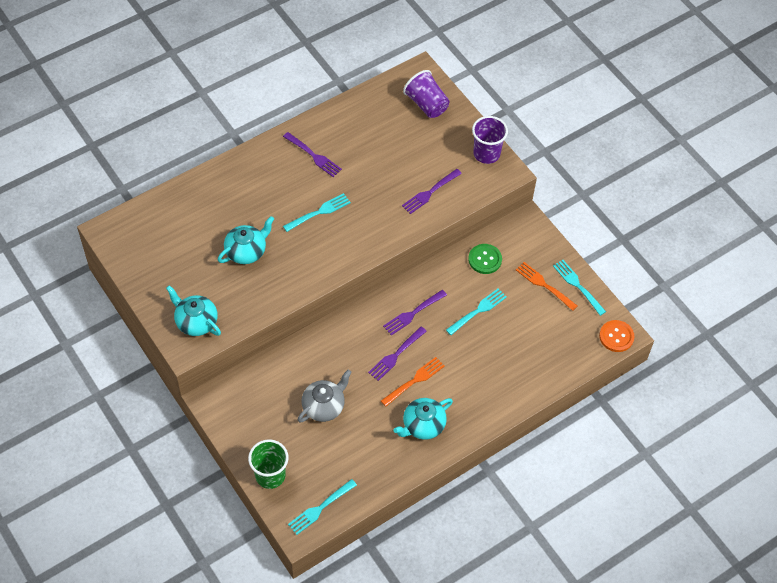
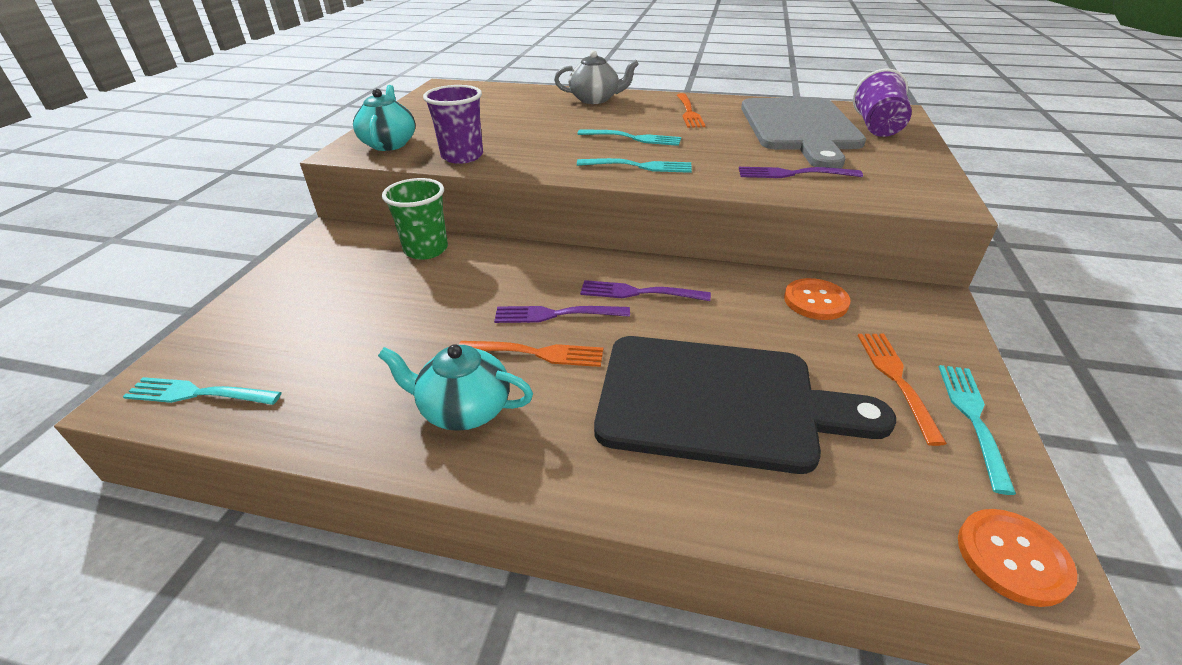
camera: 50 degrees right, 20 degrees down
turquoise teapot [218,216,274,264] -> none
green cup [248,439,289,489] -> green cup moved to [382,178,448,260]
purple fork [283,132,342,177] -> orange fork [677,93,706,128]
grey teapot [297,370,352,423] -> grey teapot moved to [554,50,639,104]
turquoise fork [446,289,507,335] -> turquoise fork moved to [577,158,692,173]
green button [468,244,502,274] -> orange button [784,278,850,320]
purple cup [472,116,508,164] -> purple cup moved to [423,85,483,164]
none -> black cutting board [594,336,896,474]
none -> grey cutting board [741,98,866,168]

